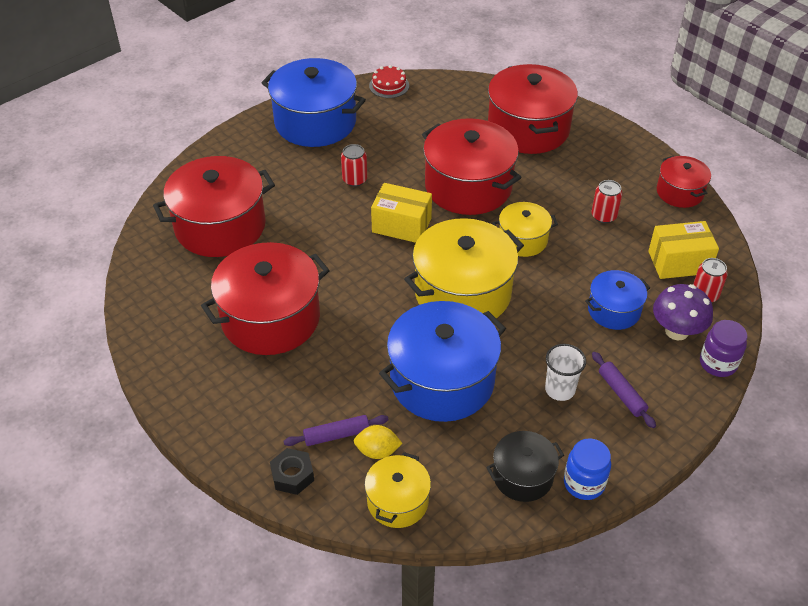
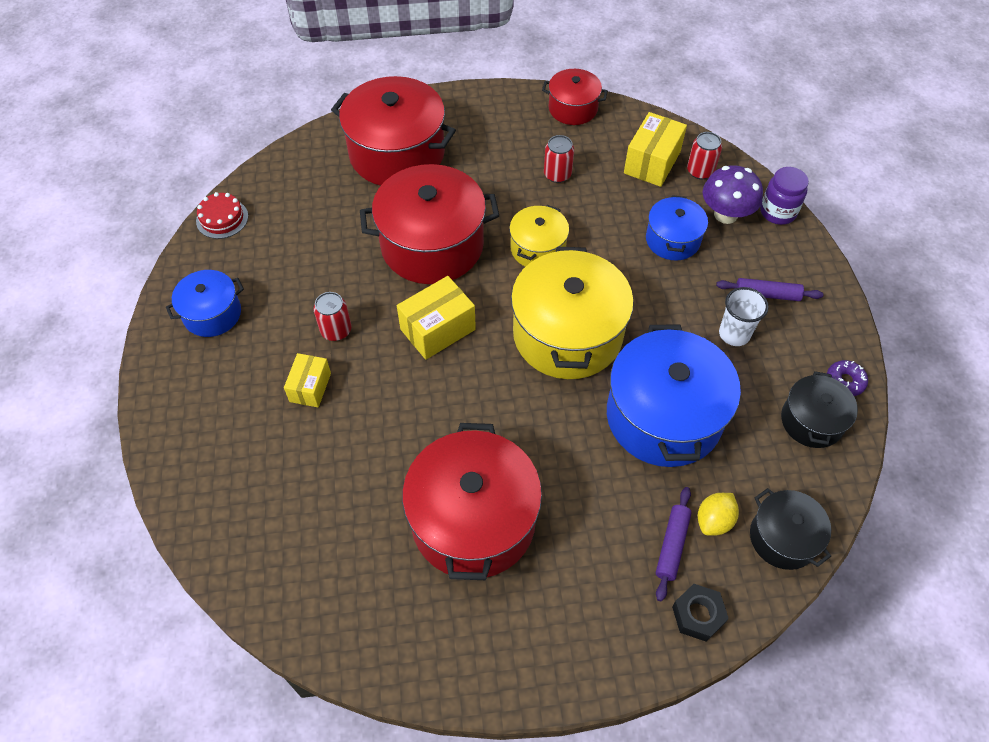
camera: 55 degrees left, 10 degrees up
red pot [153,156,275,257] -> none
blue pot [261,58,366,147] -> blue pot [166,270,244,337], size x0.54
yellow pot [365,452,431,528] -> black pot [750,488,831,570]
blue jar [564,438,611,500] -> purple donut [827,360,868,396]
none -> yellow box [284,353,331,407]

